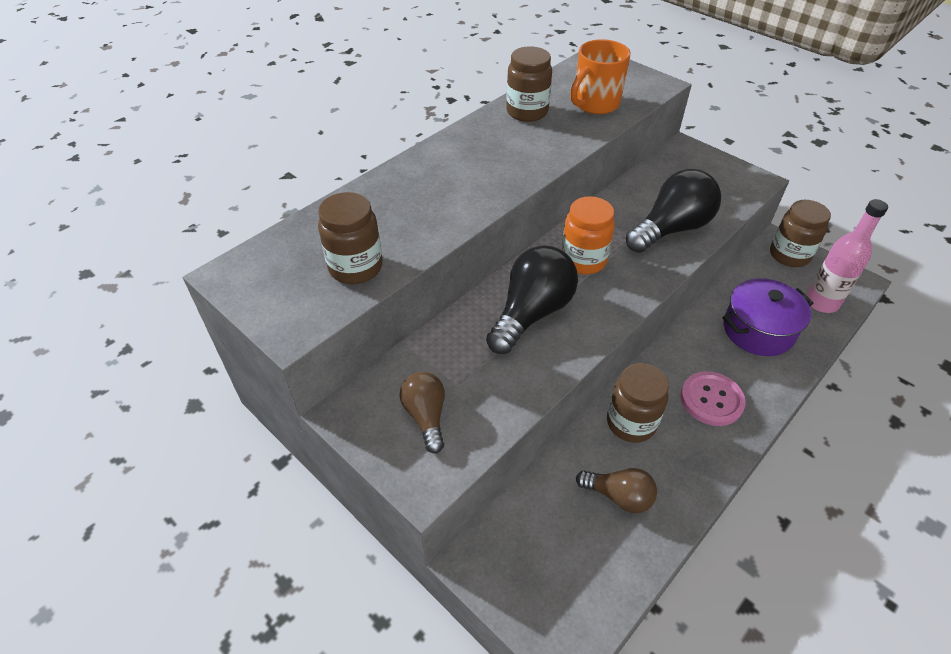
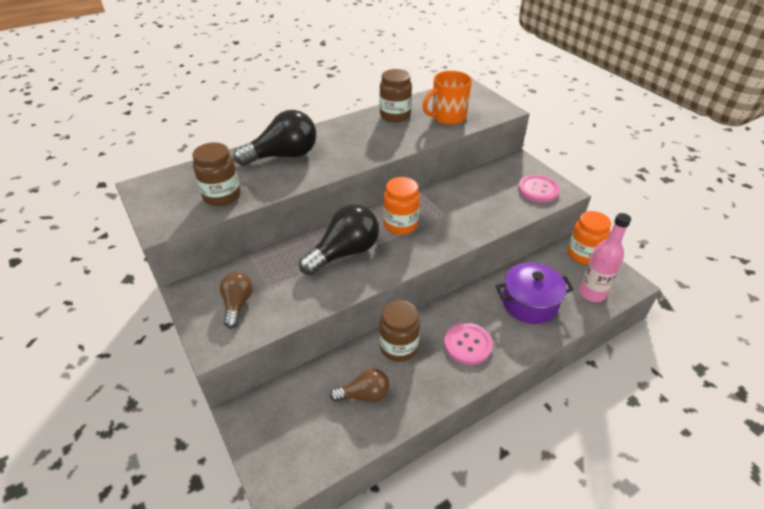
camera: 15 degrees right, 5 degrees down
brown light bulb [576,468,657,513] -> brown light bulb turned 45 degrees counterclockwise [330,368,390,402]
black light bulb [626,169,721,253] -> black light bulb moved to [233,110,316,166]
brown jar [770,200,831,267] -> orange jar [567,211,611,264]
none -> pink button [518,175,560,203]

